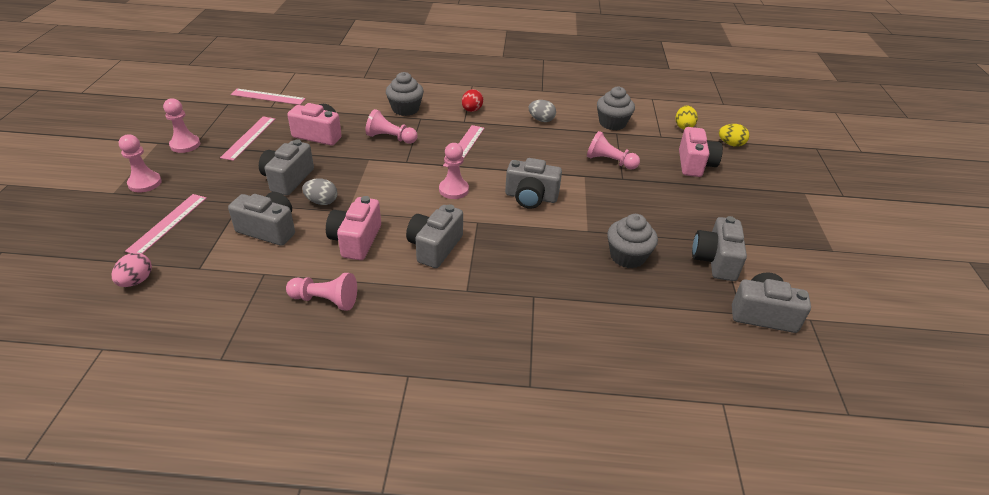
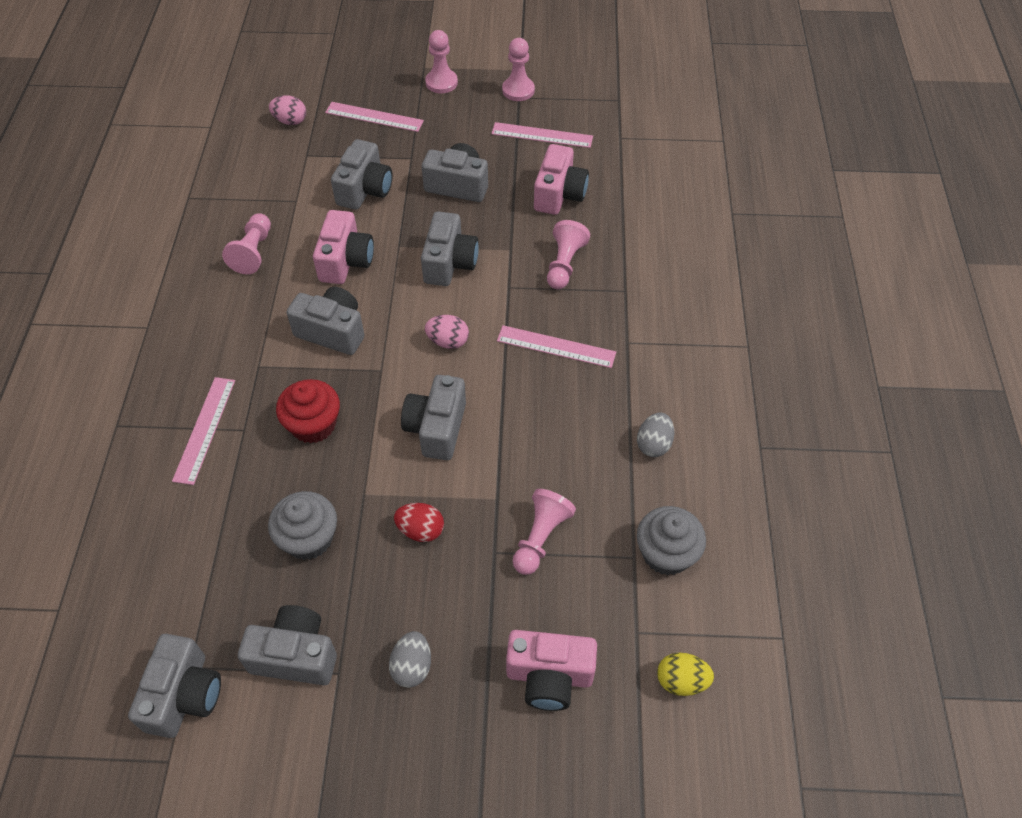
camera: 90 degrees right, 15 degrees up
pink ruler [231,89,306,105] -> pink ruler moved to [172,377,235,485]
grey egg [302,178,337,205] -> grey egg moved to [389,631,431,688]
pink camera [326,196,381,260] -> pink camera turned 90 degrees clockwise [313,210,374,284]
grey cupcake [386,72,424,116] -> none
pink pawn [439,143,469,199] -> pink egg [425,315,469,349]
red egg [462,89,483,112] -> red egg moved to [394,503,444,542]
yellow egg [719,124,749,147] -> none
none -> red cupcake [276,379,340,444]
none -> grey camera [421,212,479,286]

